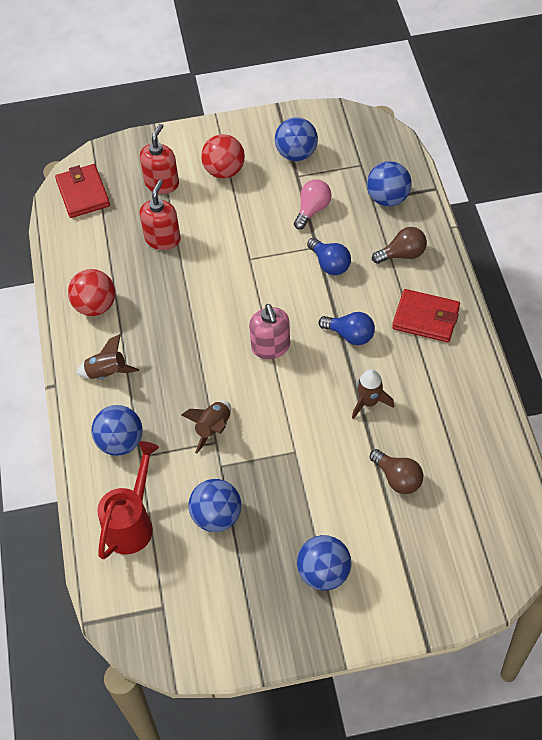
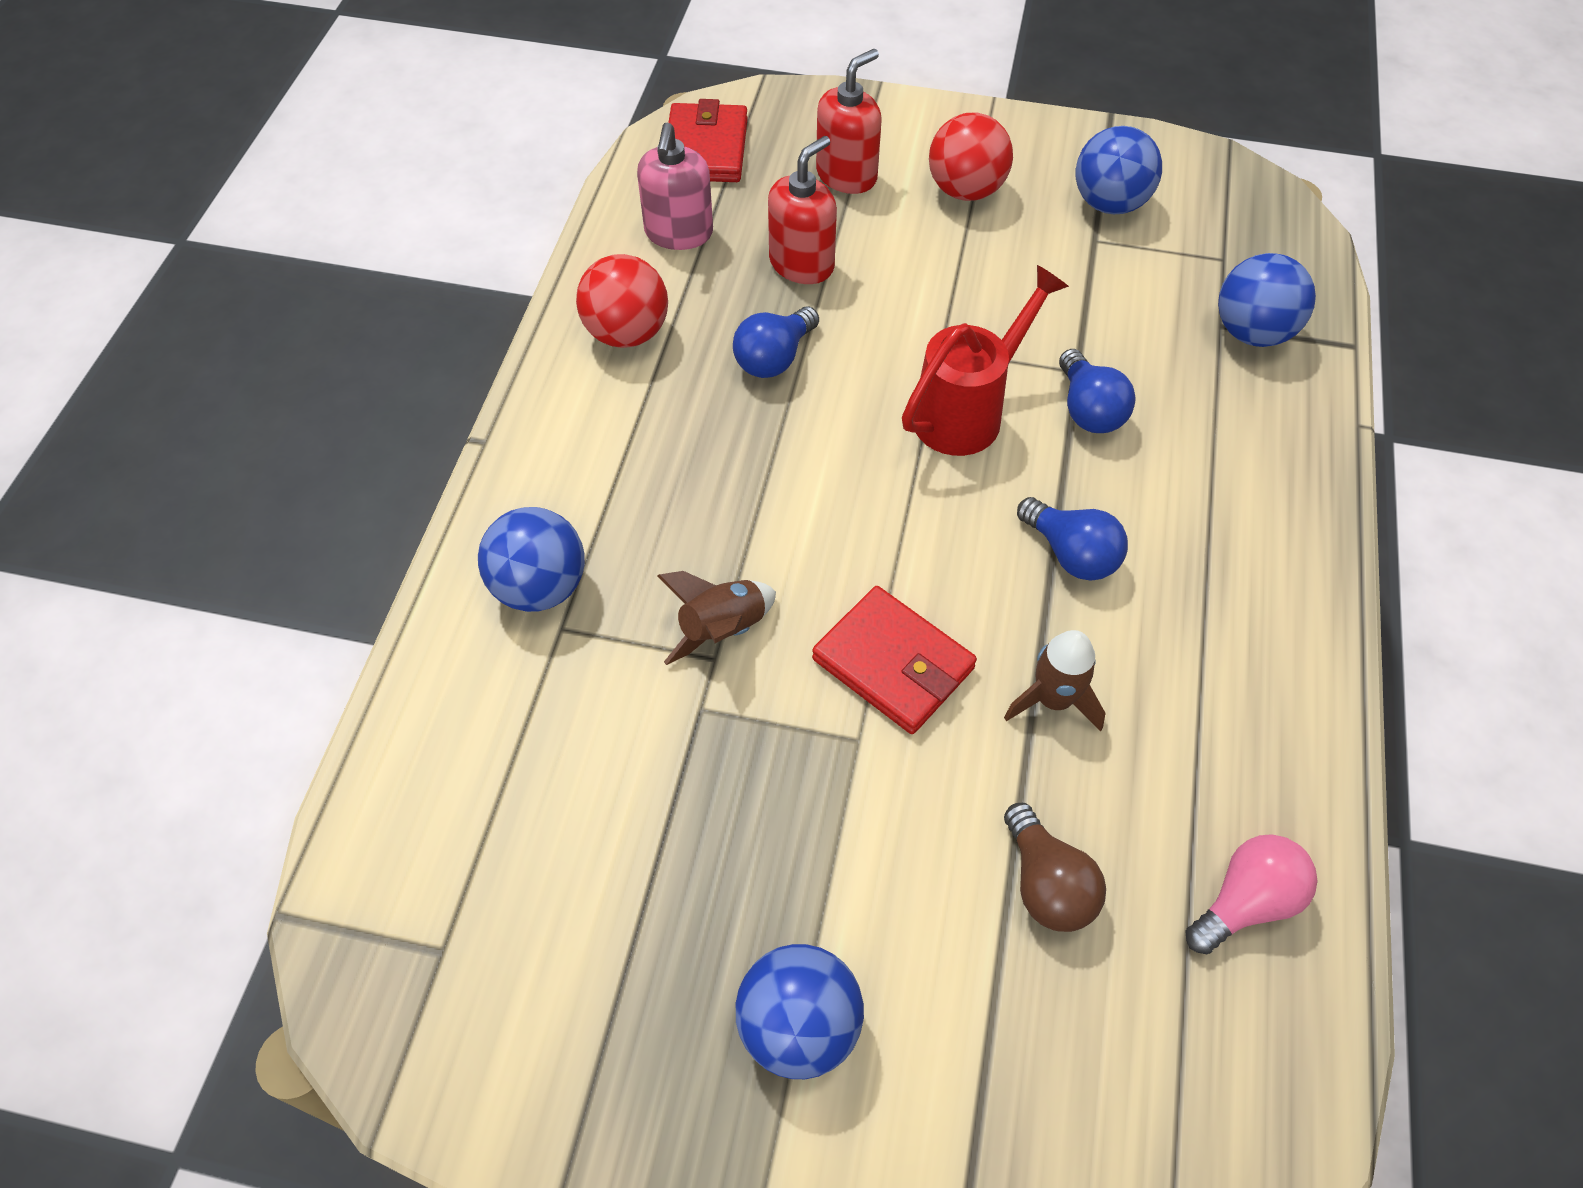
camera: 20 degrees right, 0 degrees up
brown rocket [76,334,139,379] -> none
red watering can [97,441,159,559] -> red watering can moved to [902,265,1069,456]
blue ball [189,479,241,532] -> none
pink soap dispenser [249,304,290,359] -> pink soap dispenser moved to [637,122,713,250]
pink light bulb [294,179,332,230] -> pink light bulb moved to [1186,834,1317,954]
brown light bulb [372,227,427,264] -> none
red wallet [392,289,460,342] -> red wallet moved to [812,586,977,734]
none -> blue light bulb [733,306,819,378]

